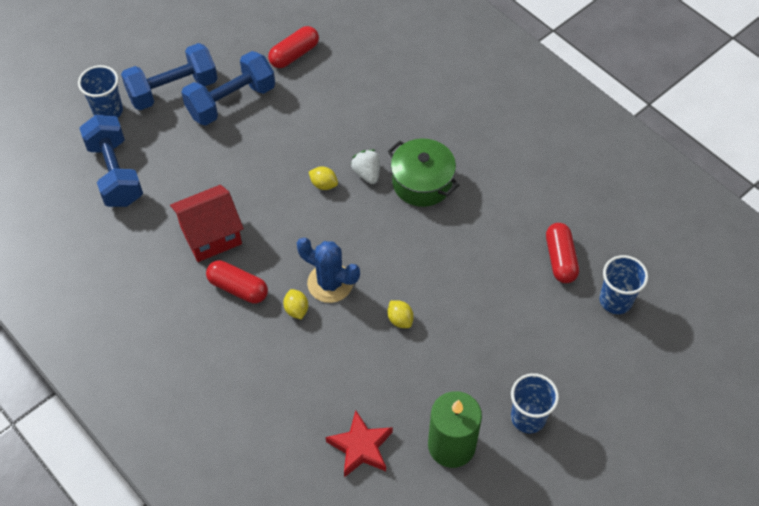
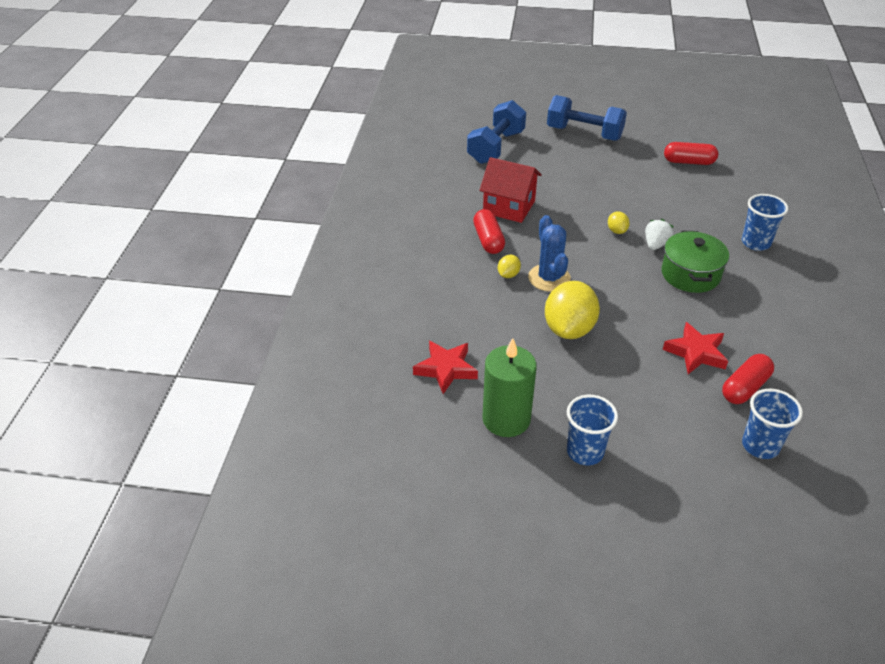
camera: 50 degrees right, 15 degrees down
blue cup [78,65,123,118] -> blue cup moved to [742,194,788,251]
blue dumbbell [181,51,275,126] -> none
yellow lemon [387,300,414,328] -> yellow lemon [545,281,600,339], size x2.23
none -> red star [663,322,728,374]

